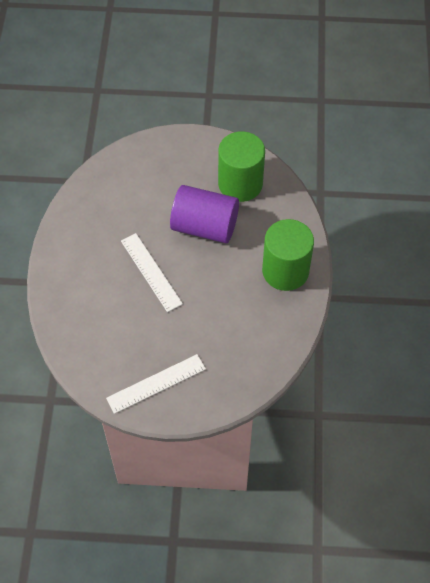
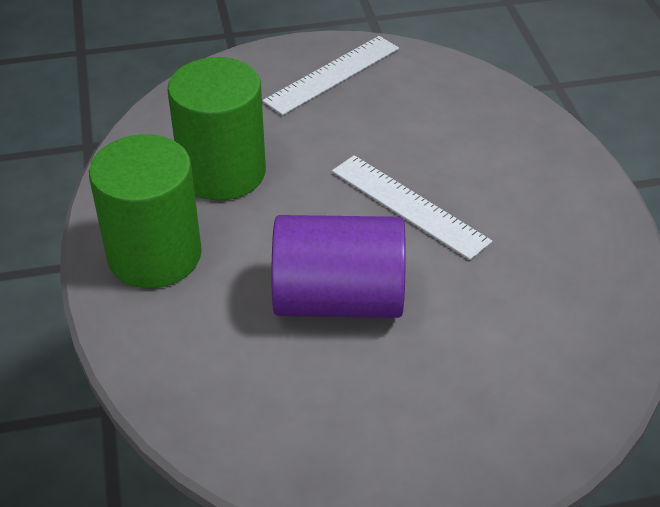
camera: 165 degrees right, 15 degrees down
green cylinder [218,131,265,202] -> green cylinder moved to [167,57,266,200]

